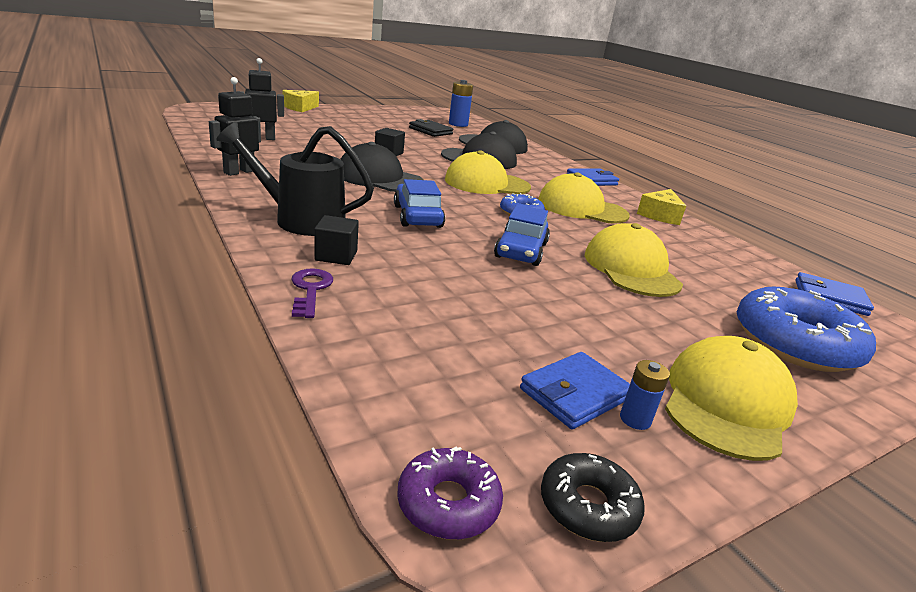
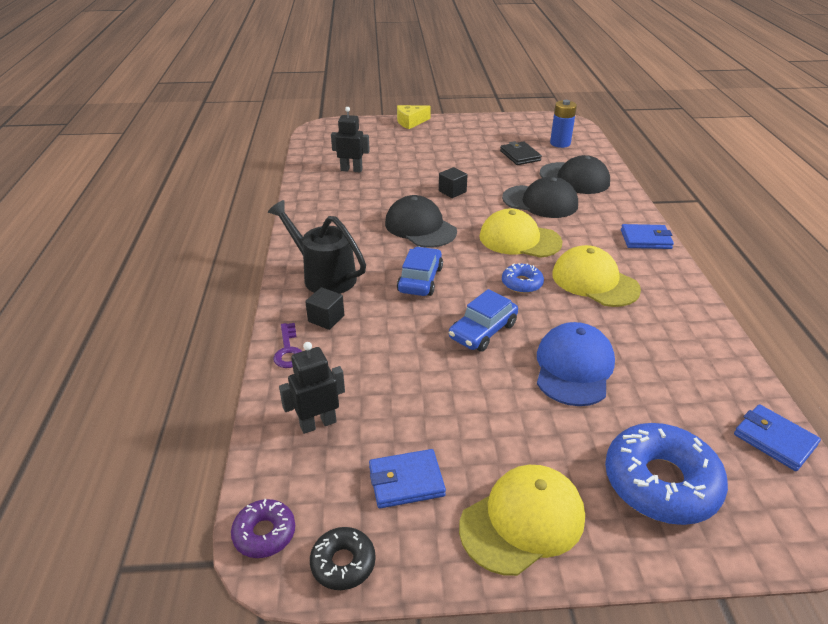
camera: 30 degrees right, 10 degrees up
black robot [209,77,261,176] -> black robot moved to [279,342,345,434]
purple key [291,268,333,318] -> purple key turned 150 degrees clockwise [273,323,302,368]
yellow cap [585,223,683,297] -> blue cap [537,322,615,406]
blue battery [620,360,670,430] -> none
yellow cheese [637,189,686,225] -> none

